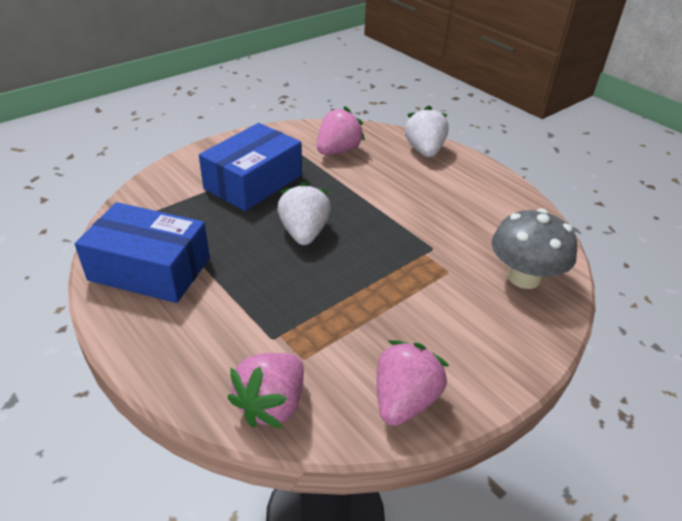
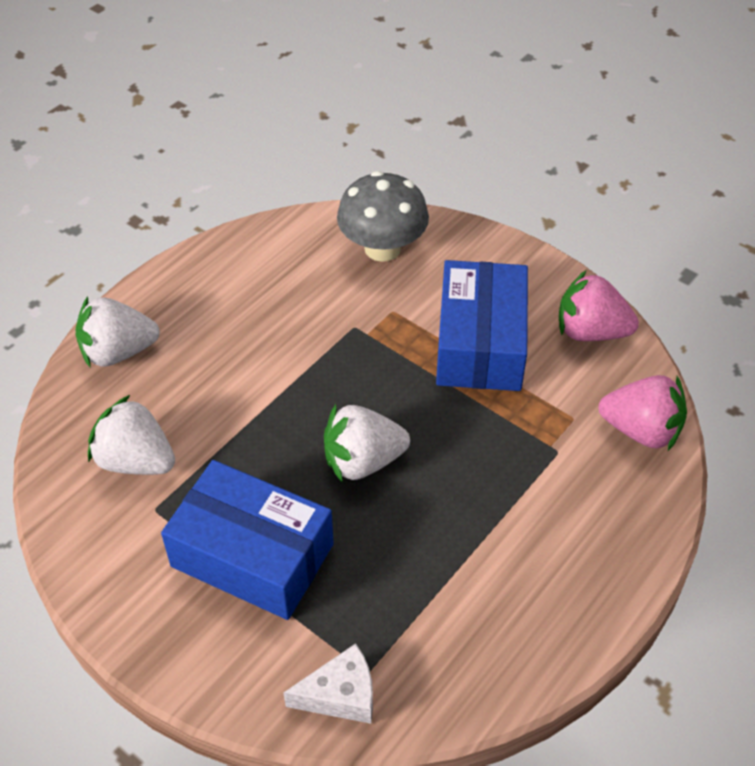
camera: 100 degrees left, 10 degrees up
blue box [75,202,210,303] -> blue box moved to [436,260,528,391]
pink strawberry [317,106,365,155] -> white strawberry [88,395,175,475]
none -> white cheese [283,643,373,724]

